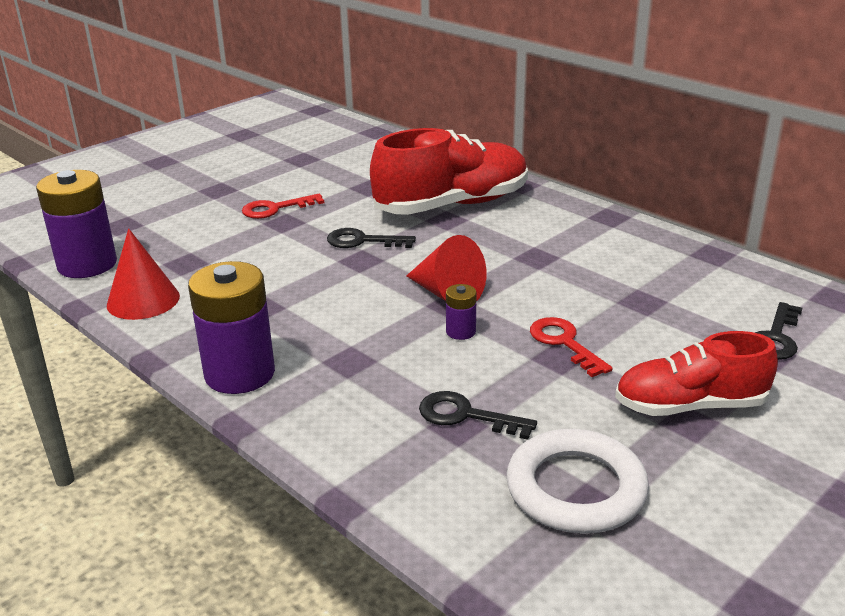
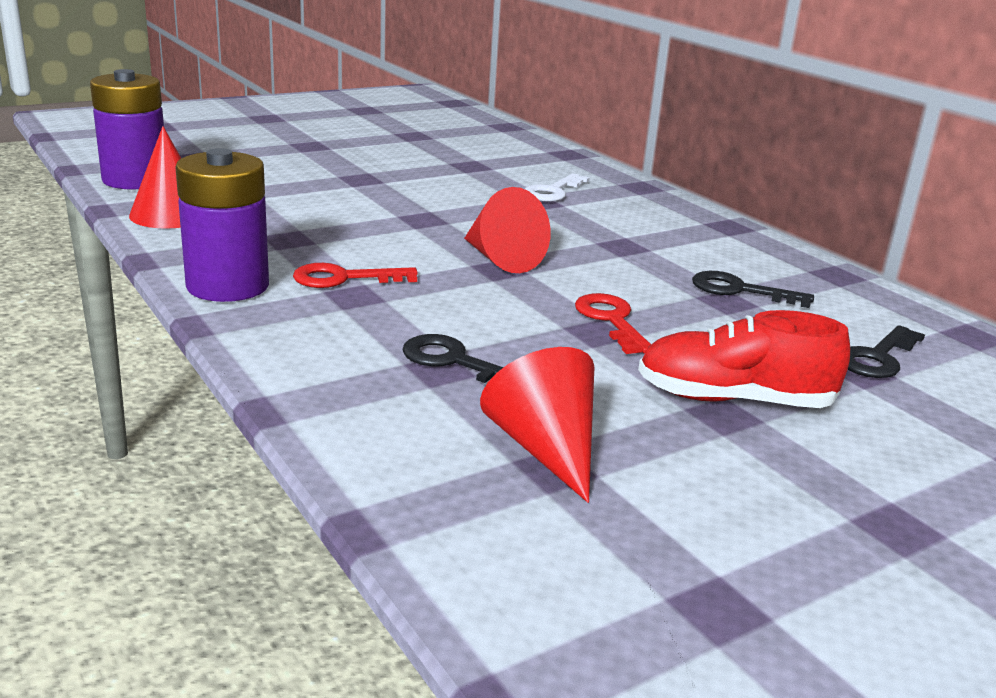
camera: 10 degrees right, 5 degrees down
red key [242,194,324,219] -> red key moved to [293,263,418,288]
black key [327,228,416,248] -> black key moved to [692,271,814,308]
red shoe [370,128,528,215] -> white key [525,173,590,202]
purple battery [446,284,477,340] -> none
white ring [506,429,649,534] -> red cone [480,347,594,503]

